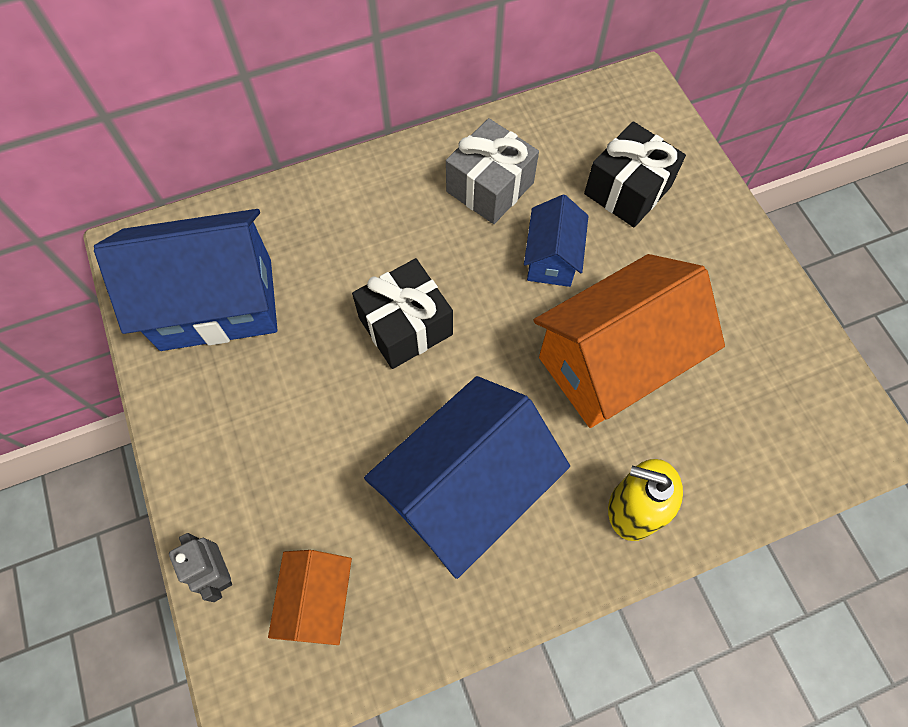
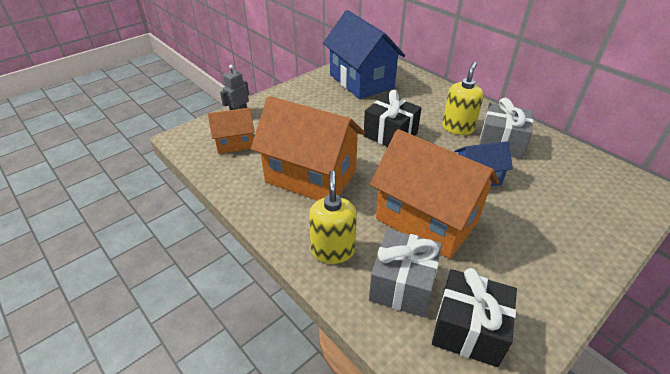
camera: 70 degrees right, 25 degrees down
blue house [364,376,570,579] -> orange house [251,96,365,201]
black gift [584,121,686,227] -> black gift moved to [432,268,517,367]
none -> grey gift [369,229,442,317]
none -> yellow soap dispenser [442,62,484,135]

